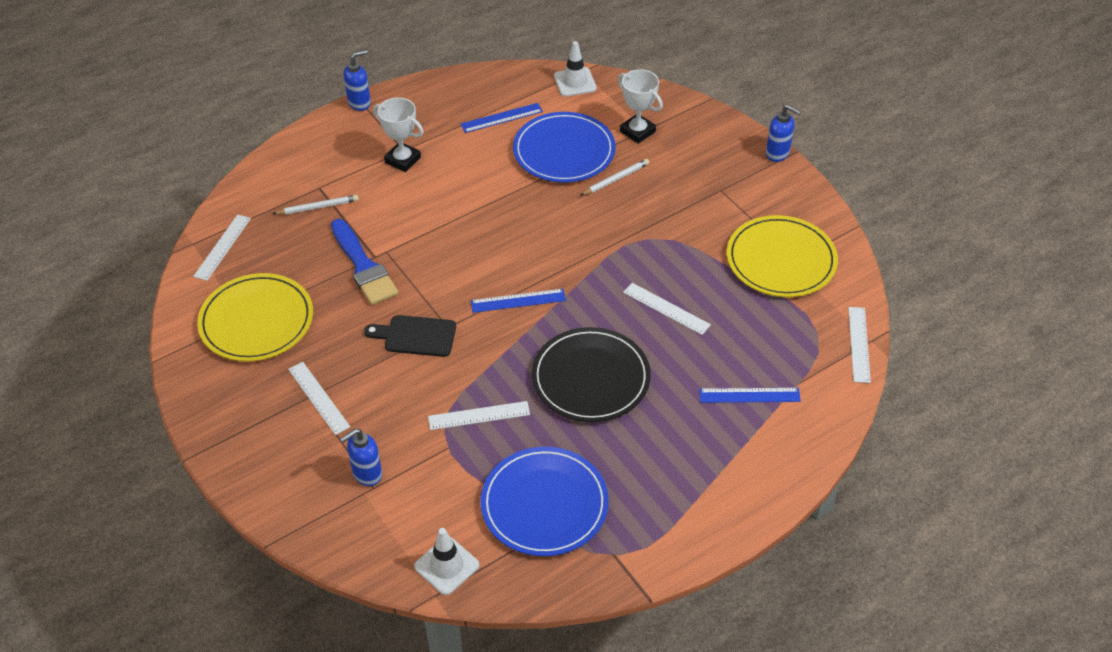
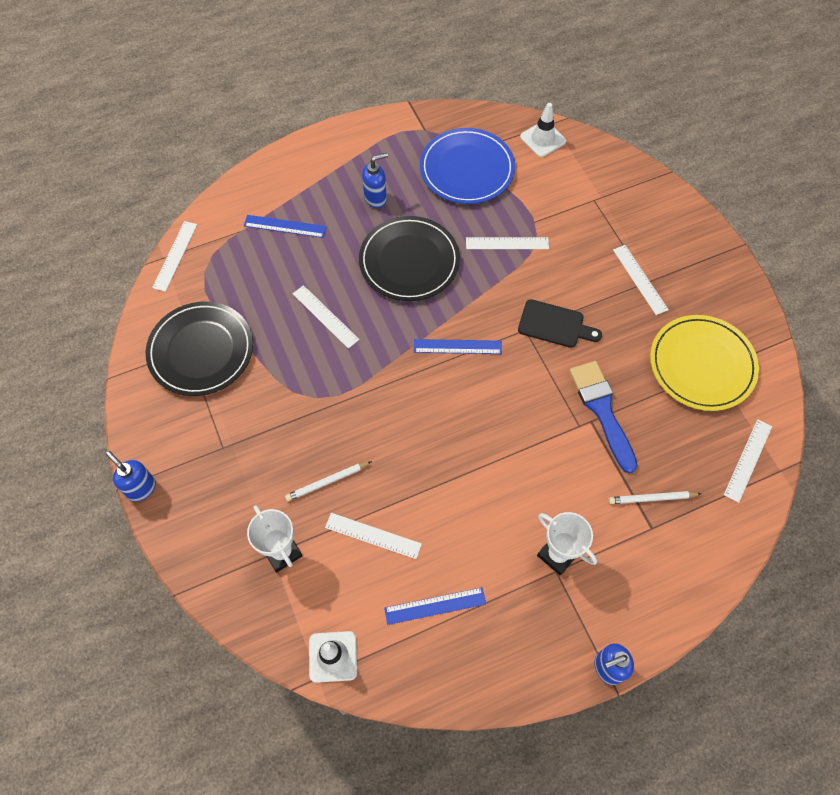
camera: 170 degrees left, 15 degrees up
blue soap dispenser [340,428,382,486] -> blue soap dispenser moved to [362,153,388,208]
blue plate [513,112,616,182] -> white ruler [325,513,422,559]
yellow plate [727,215,838,297] -> black plate [146,302,253,396]

